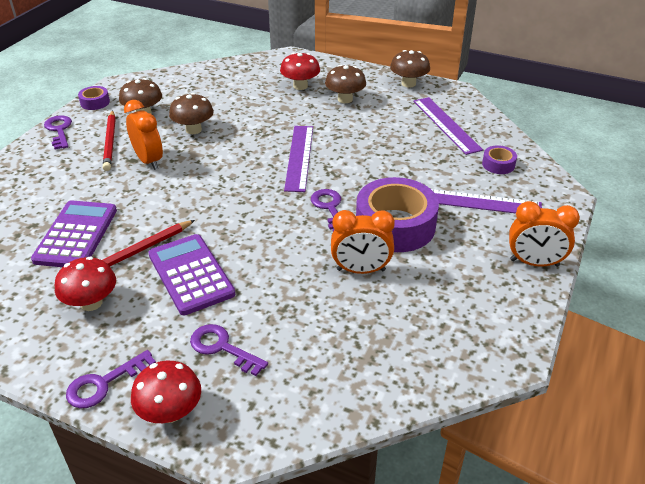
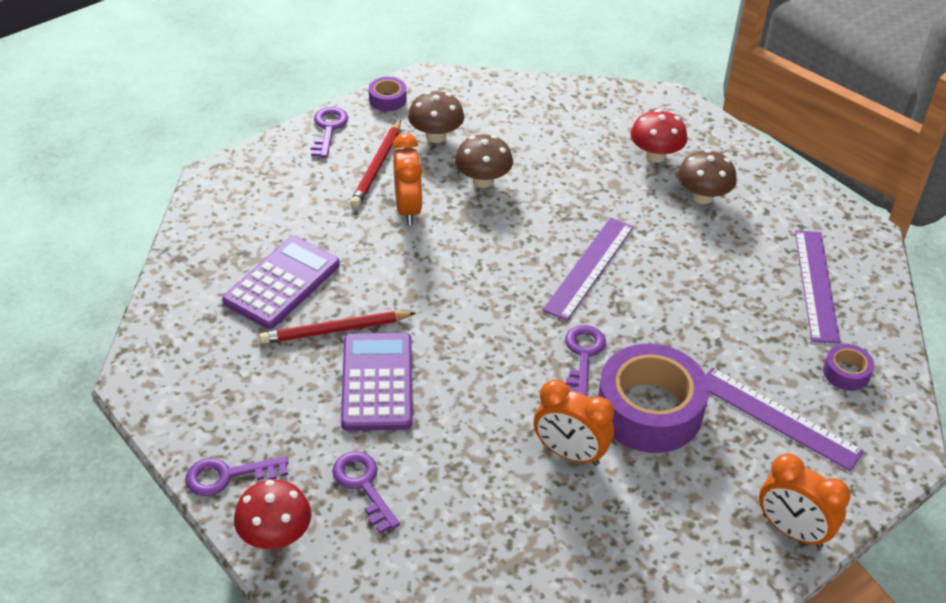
camera: 25 degrees right, 5 degrees up
red mushroom [55,257,116,311] -> none
brown mushroom [390,50,430,87] -> none

